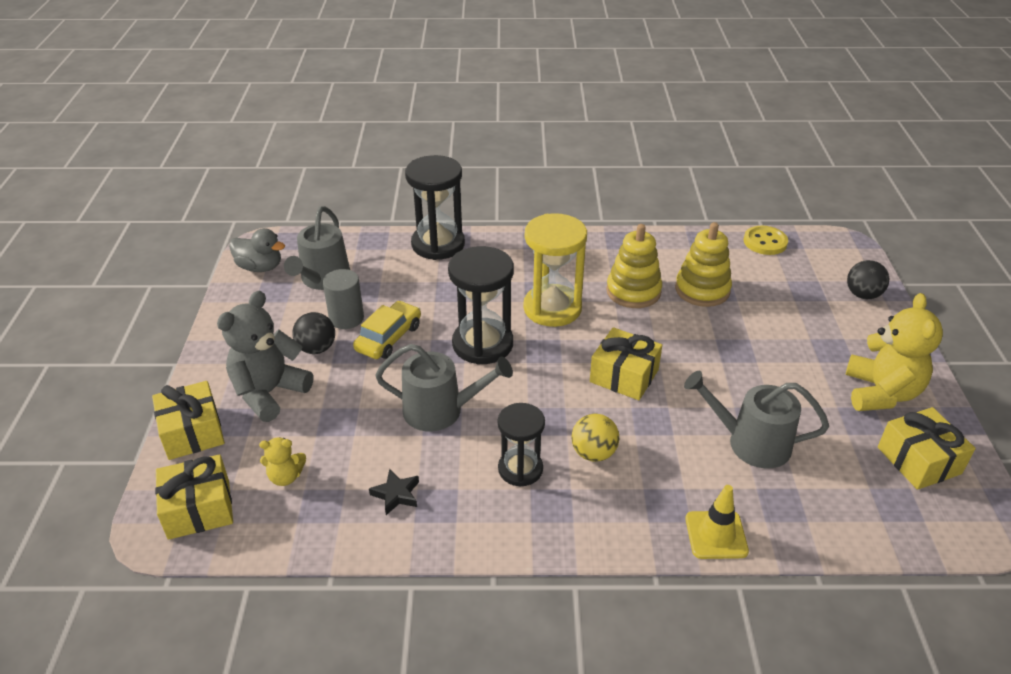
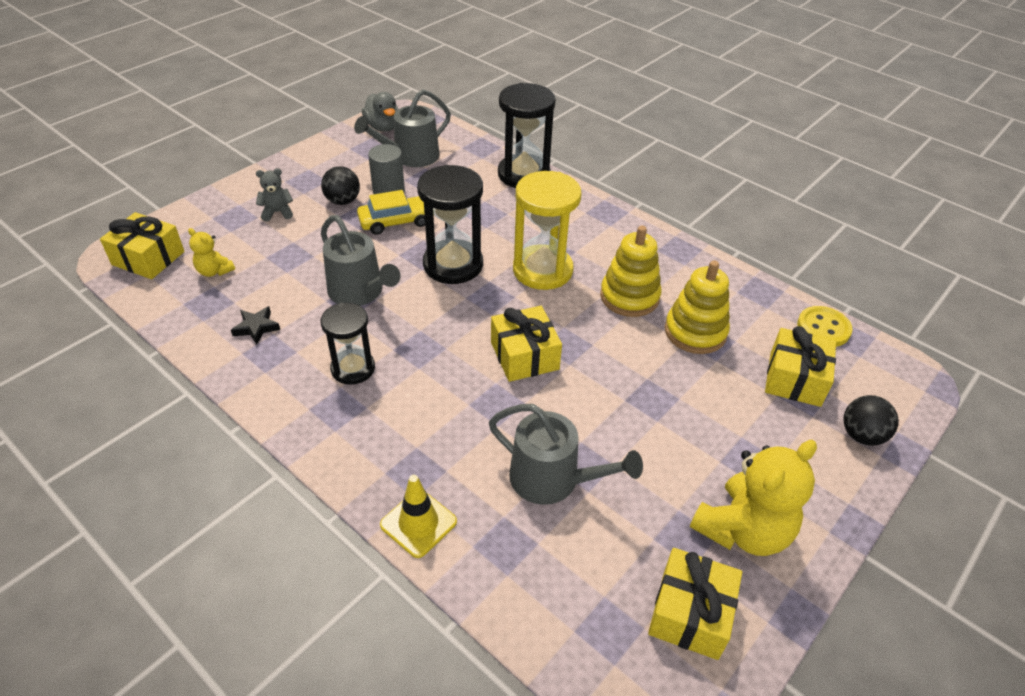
camera: 40 degrees right, 5 degrees up
yellow gift [152,381,225,460] -> yellow gift moved to [765,326,836,407]
grey teddy bear [217,291,313,422] -> grey teddy bear [256,168,293,222], size x0.50
yellow ball [571,414,619,462] -> none
grey watering can [684,371,829,469] -> grey watering can turned 150 degrees clockwise [489,404,643,505]

